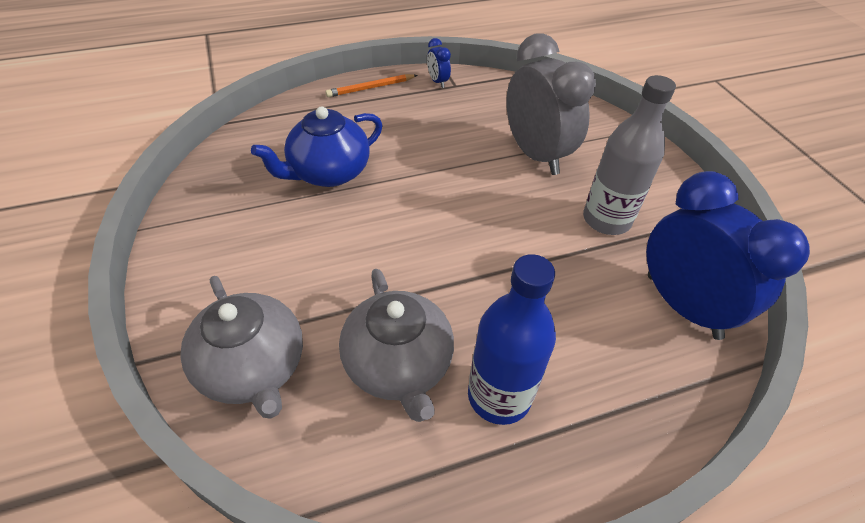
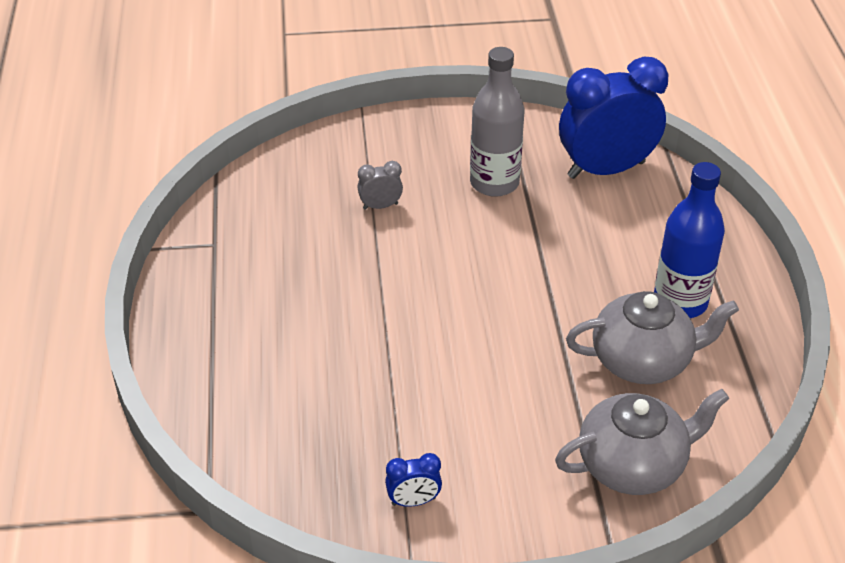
camera: 75 degrees left, 5 degrees down
blue teapot [251,107,382,187] -> none
orange pencil [325,74,418,97] -> none
blue clock [427,38,451,88] -> blue clock moved to [385,453,442,507]
grey clock [506,33,596,175] -> grey clock [357,161,403,210], size x0.42

